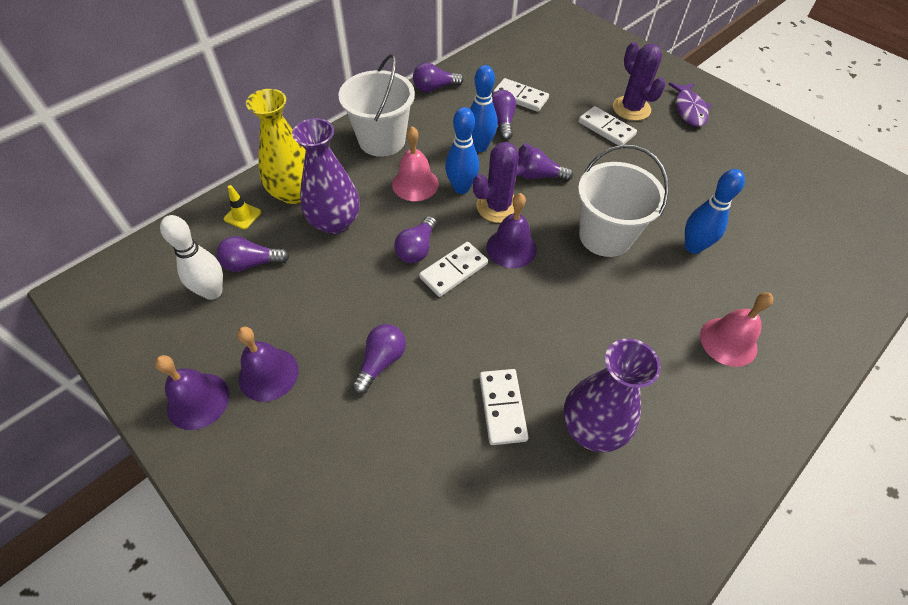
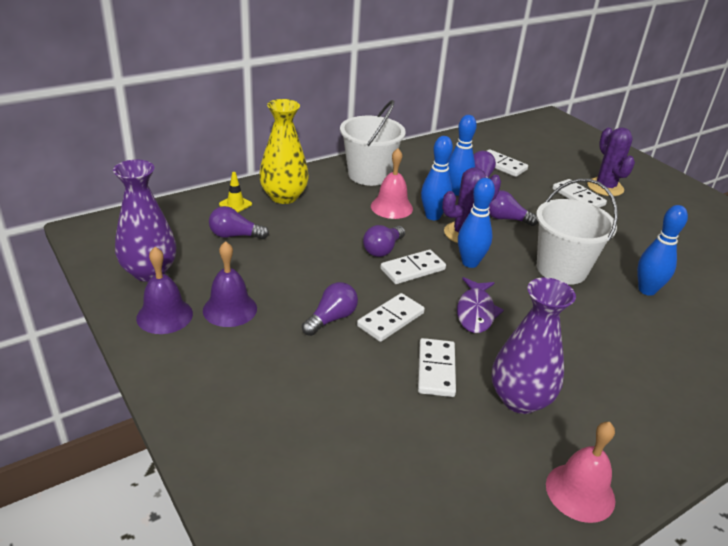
camera: 10 degrees right, 20 degrees down
white bowling pin [160,215,223,300] -> none
purple vase [292,118,360,234] -> purple vase moved to [113,159,176,282]
purple light bulb [413,63,464,92] -> none
purple bell [486,193,537,268] -> blue bowling pin [458,178,495,268]
purple fish [668,83,711,127] -> purple fish moved to [457,277,504,333]
pink bell [700,292,774,367] -> pink bell moved to [546,422,615,523]
none -> white domino [357,293,425,342]

